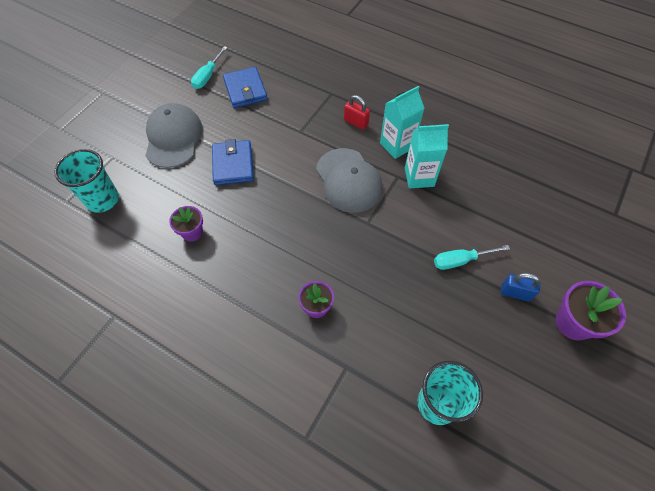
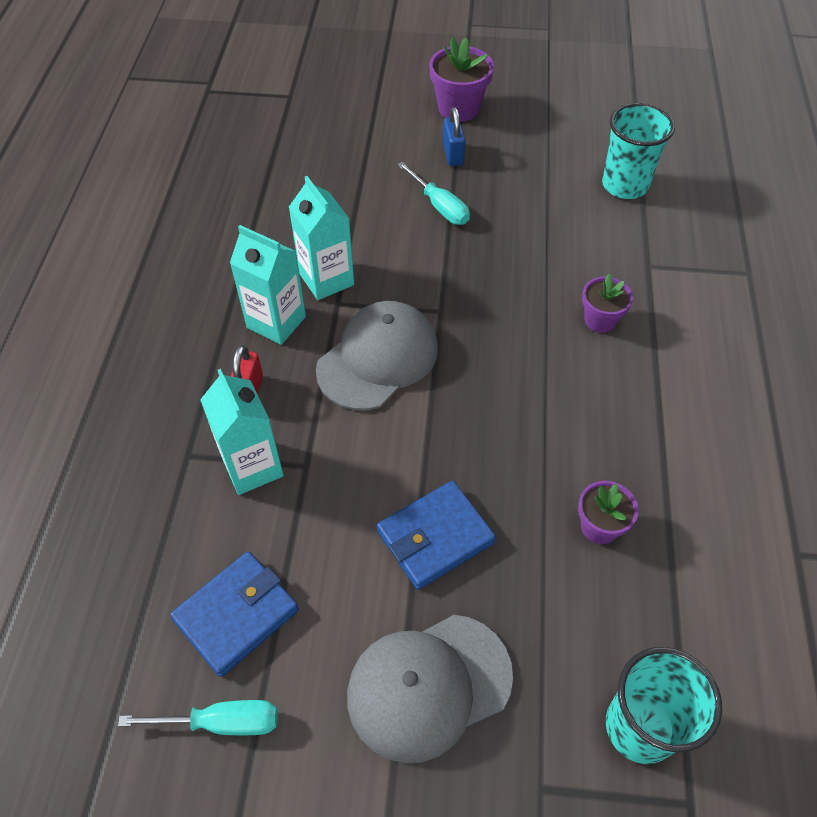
camera: 115 degrees left, 5 degrees down
none -> turquoise carton [200,369,284,495]

